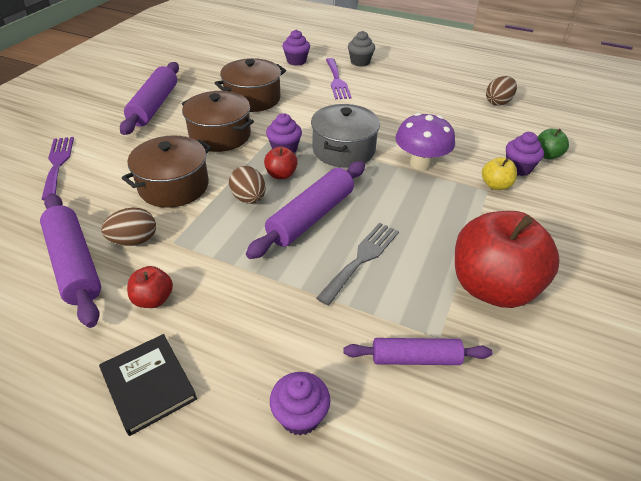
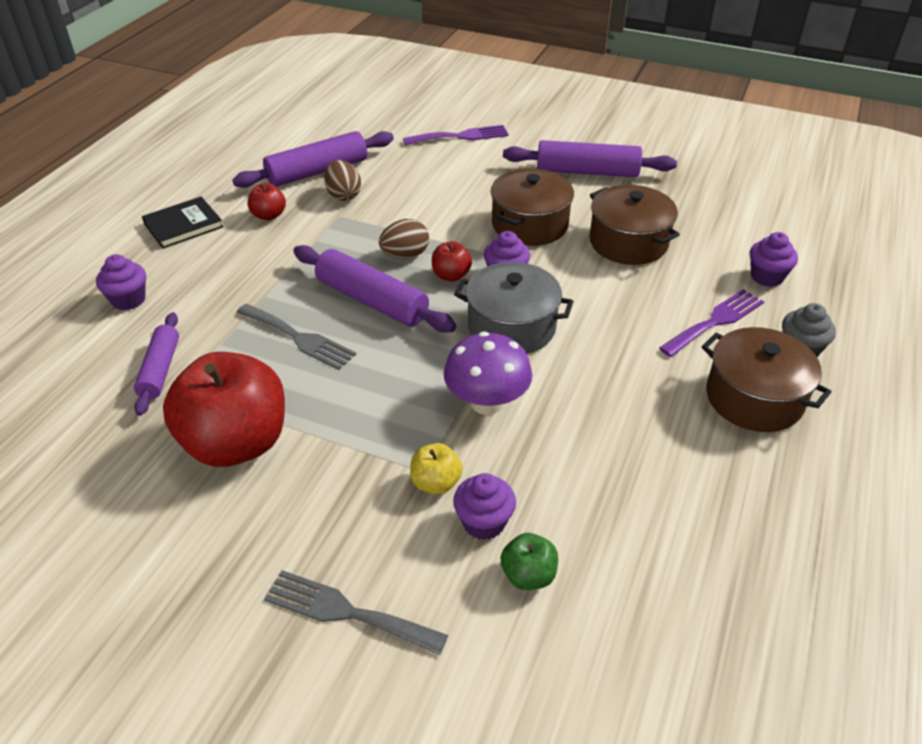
camera: 90 degrees right, 0 degrees up
brown pot [122,135,212,208] -> brown pot moved to [701,327,831,432]
purple fork [326,58,352,99] -> purple fork turned 150 degrees clockwise [659,289,764,357]
brown egg [486,76,517,106] -> none
none -> grey fork [264,570,448,655]

